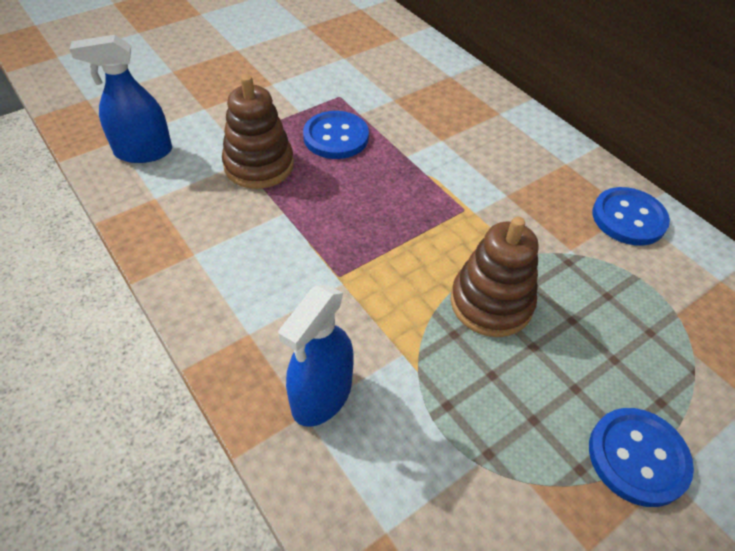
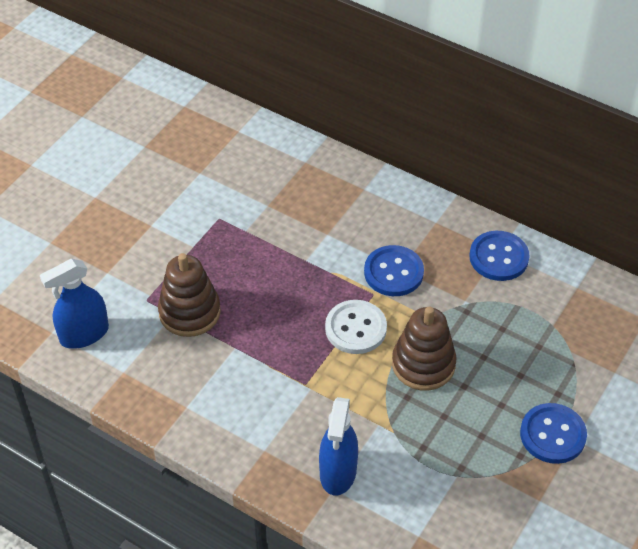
camera: 20 degrees left, 0 degrees up
blue button [303,111,369,159] -> blue button moved to [364,245,424,296]
none -> white button [325,300,387,354]

